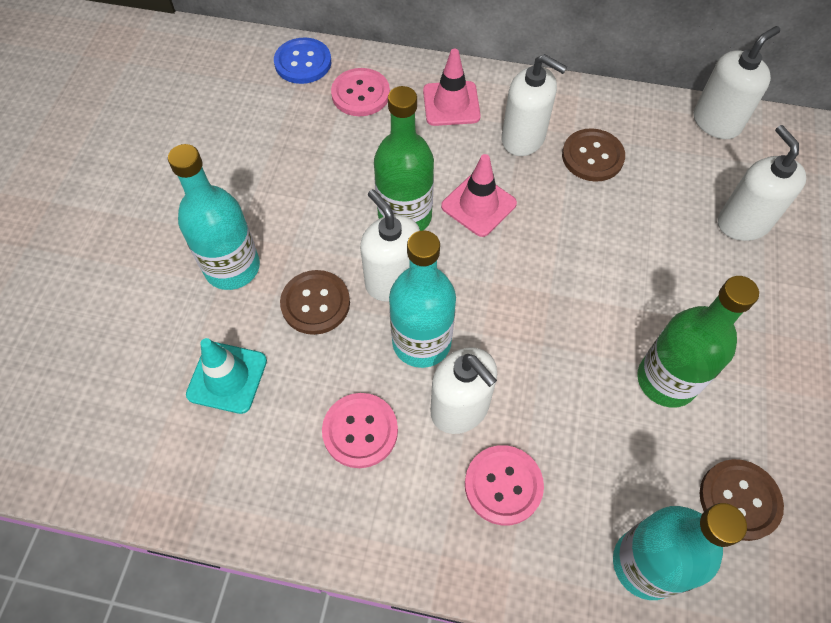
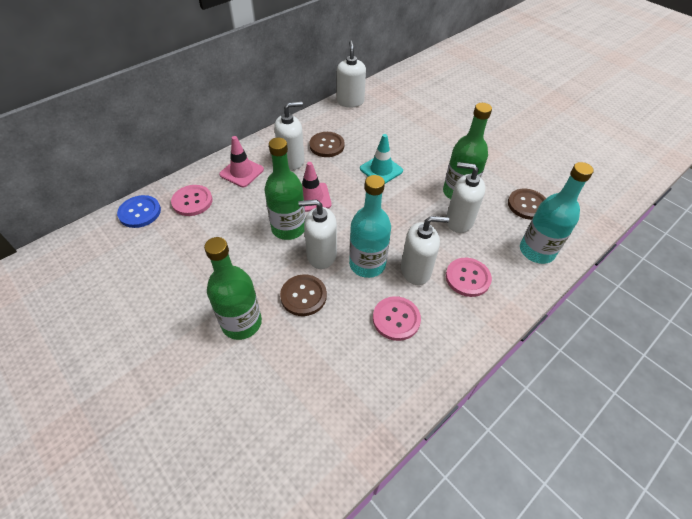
camera: 55 degrees left, 10 degrees down
turquoise bottle [168,144,260,290] -> green bottle [204,237,262,340]
turquoise traffic cone [186,338,267,414] -> turquoise traffic cone moved to [360,134,403,184]
white soap dispenser [718,125,807,241] -> white soap dispenser moved to [446,162,486,233]

